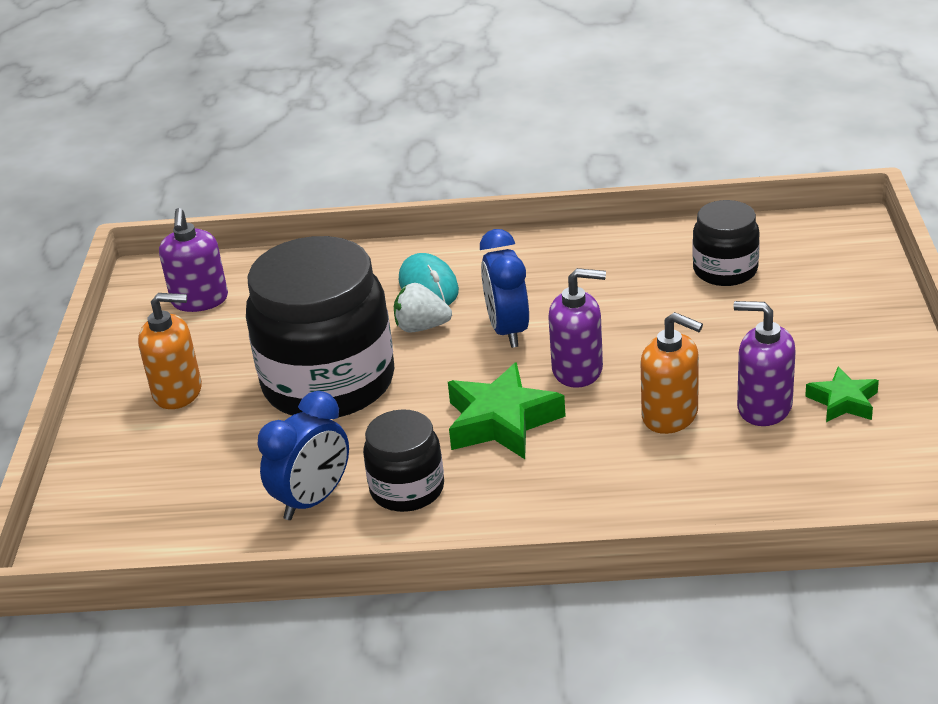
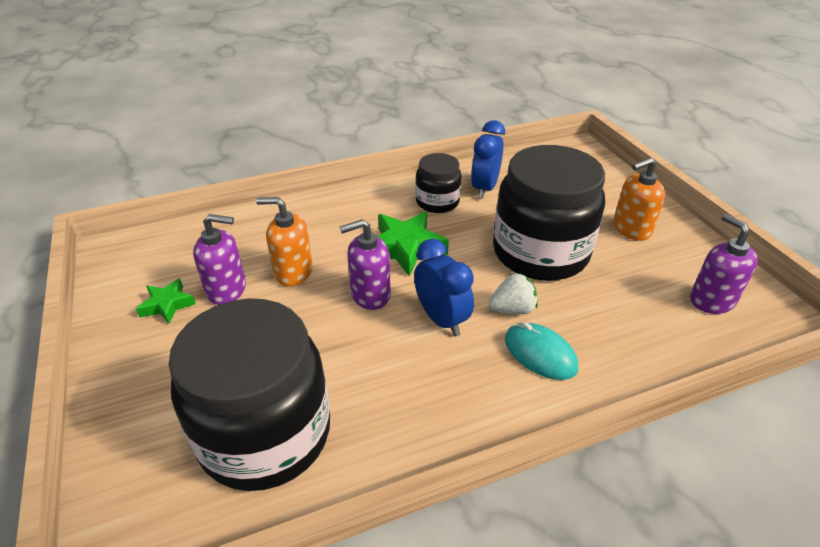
camera: 155 degrees right, 5 degrees up
black jar [693,200,760,286] -> black jar [169,298,330,491], size x1.96

